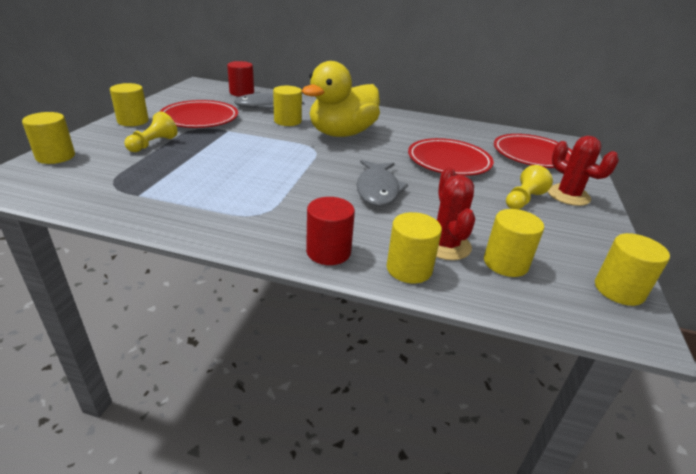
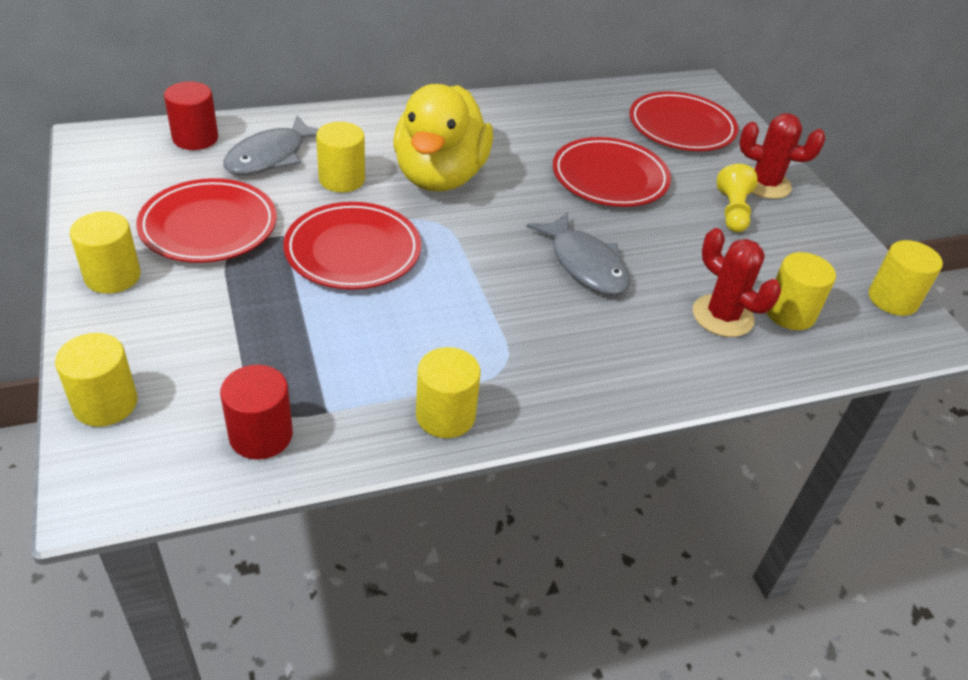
camera: 35 degrees left, 10 degrees up
yellow pawn [124,112,178,152] -> none
red cylinder [306,197,355,265] -> red cylinder moved to [220,365,293,460]
yellow cylinder [387,212,442,283] -> yellow cylinder moved to [416,347,481,438]
none -> red plate [283,202,421,290]

